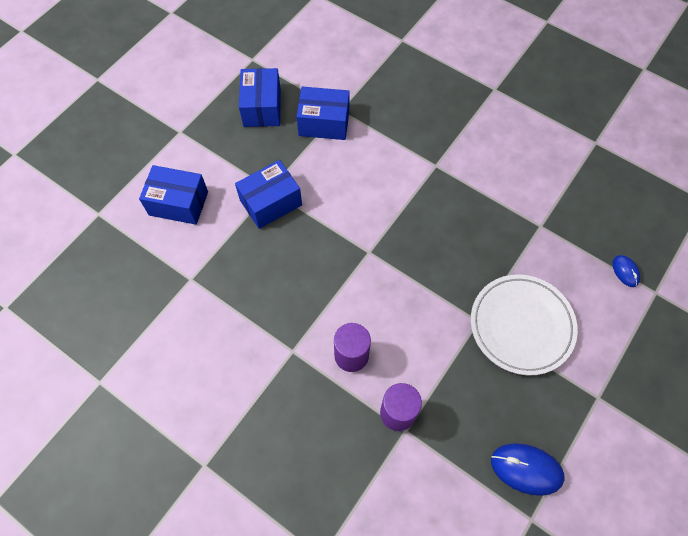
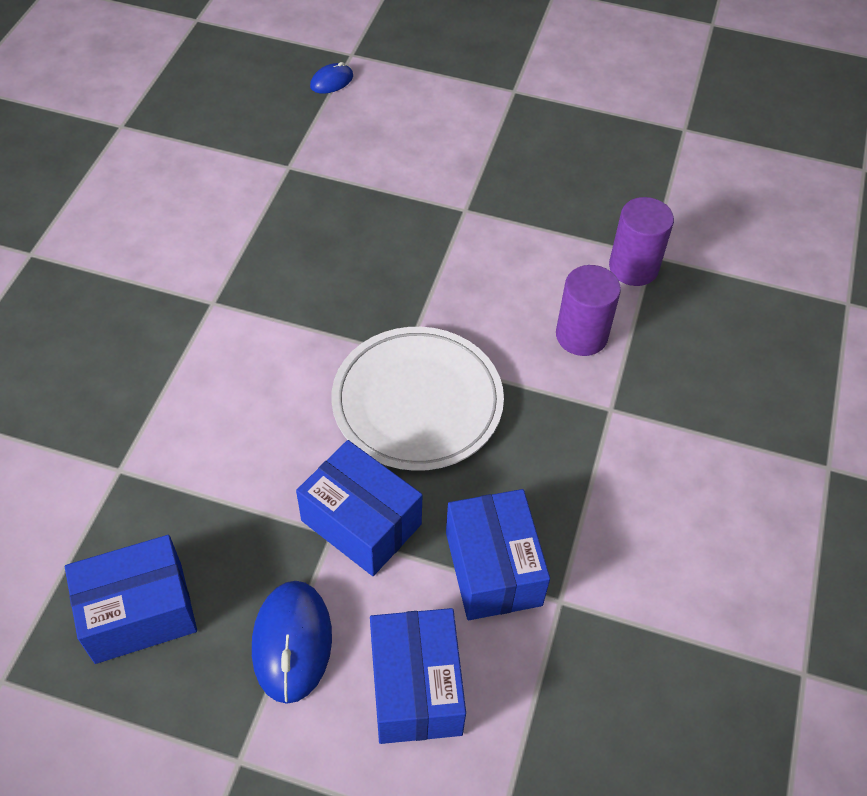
camera: 110 degrees left, 10 degrees down
blue box [296,87,350,140] -> blue box moved to [446,489,550,620]
white plate [471,274,578,375] -> white plate moved to [331,327,504,471]
blue mouse [491,443,564,496] -> blue mouse moved to [252,581,332,704]

